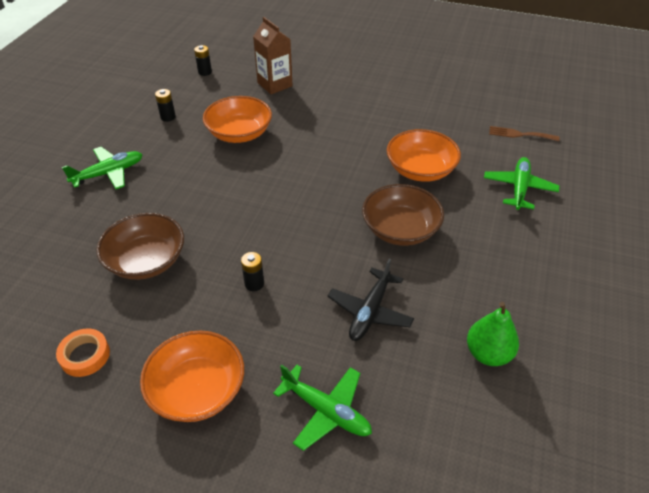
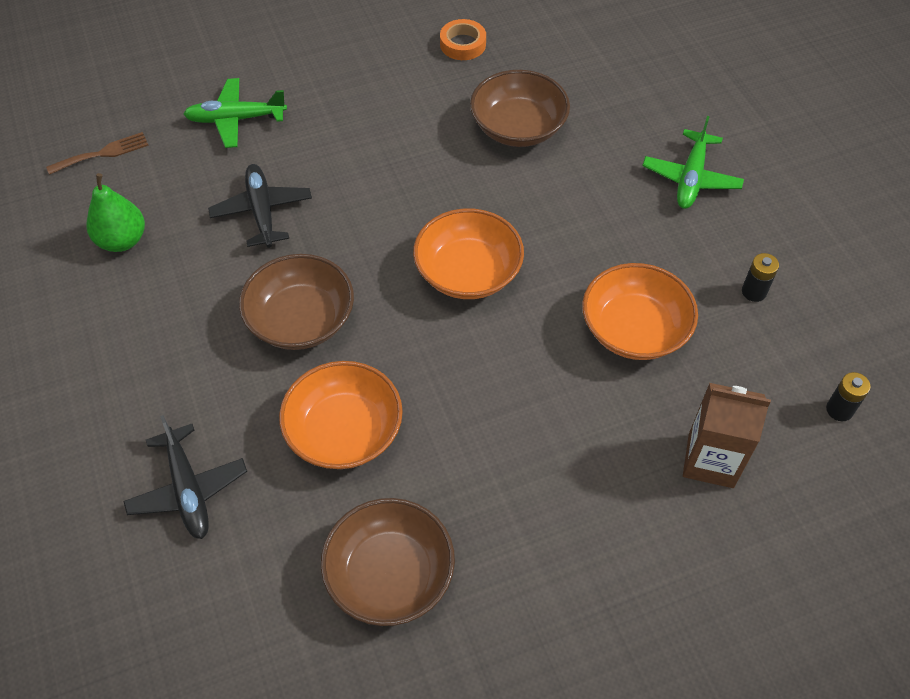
camera: 140 degrees right, 10 degrees up
orange bowl [140,330,244,422] -> orange bowl moved to [413,209,524,299]
black battery [241,252,264,291] -> none
green plane [484,157,559,210] -> black plane [123,415,247,539]
brown fork [489,126,560,141] -> brown fork moved to [46,132,149,175]
none -> brown bowl [321,498,455,626]

